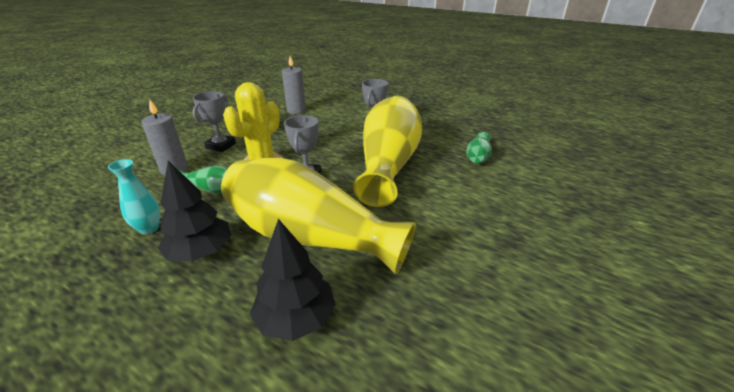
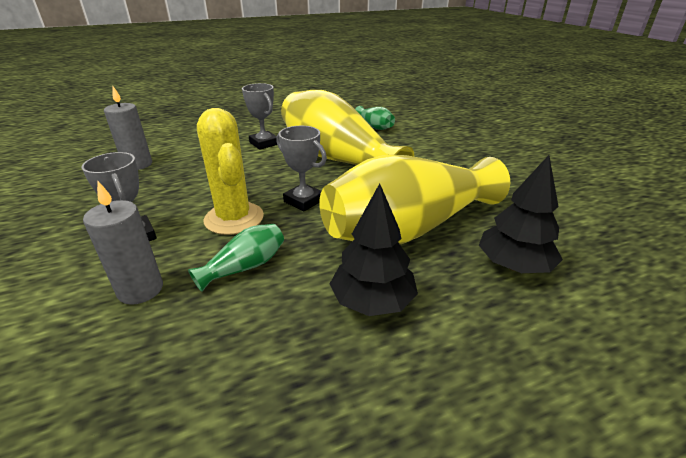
camera: 55 degrees left, 0 degrees up
turquoise vase [108,159,160,235] -> none

